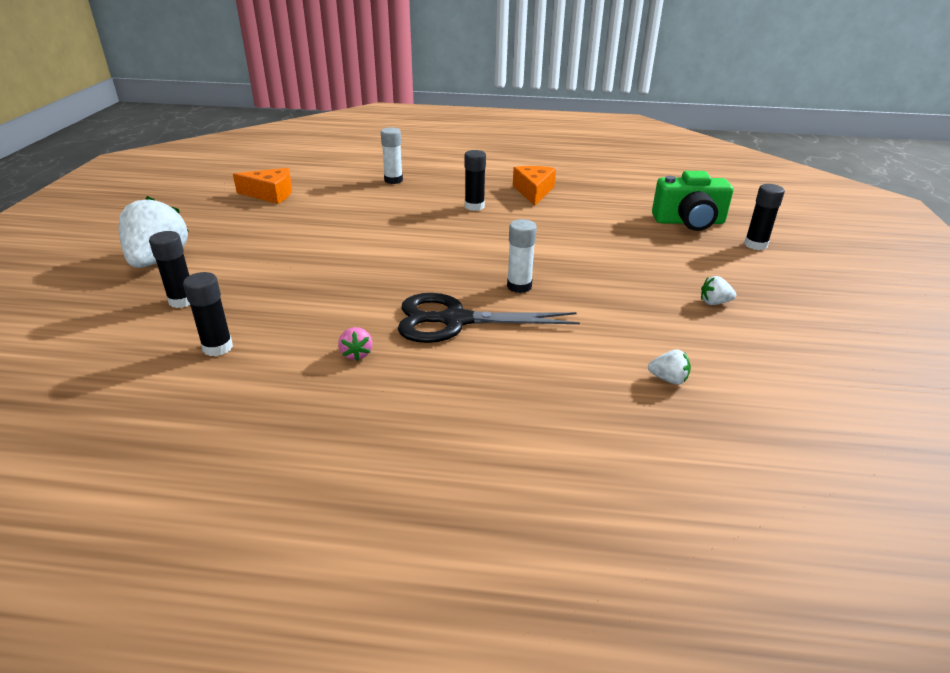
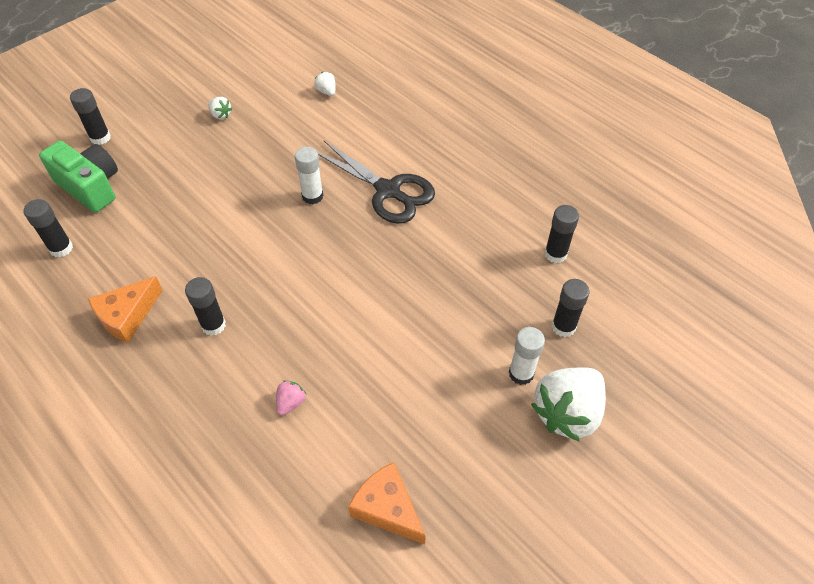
camera: 140 degrees left, 20 degrees up
pink strawberry [338,327,373,361] -> pink strawberry moved to [276,380,306,415]
white glue stick [381,127,403,184] -> white glue stick moved to [509,327,545,385]
none -> black glue stick [24,199,73,257]

